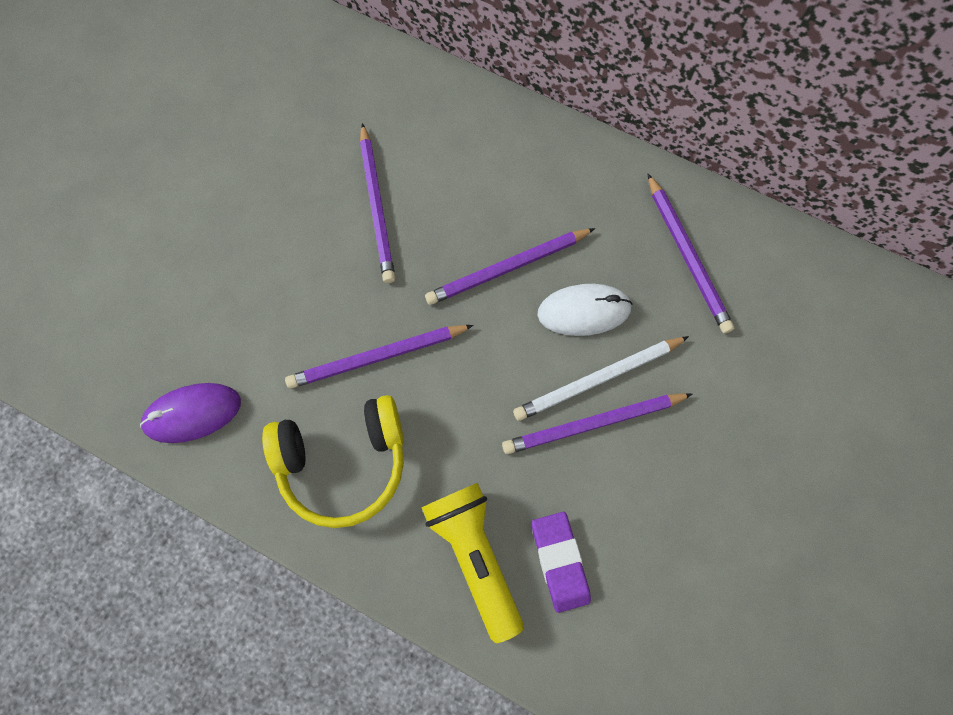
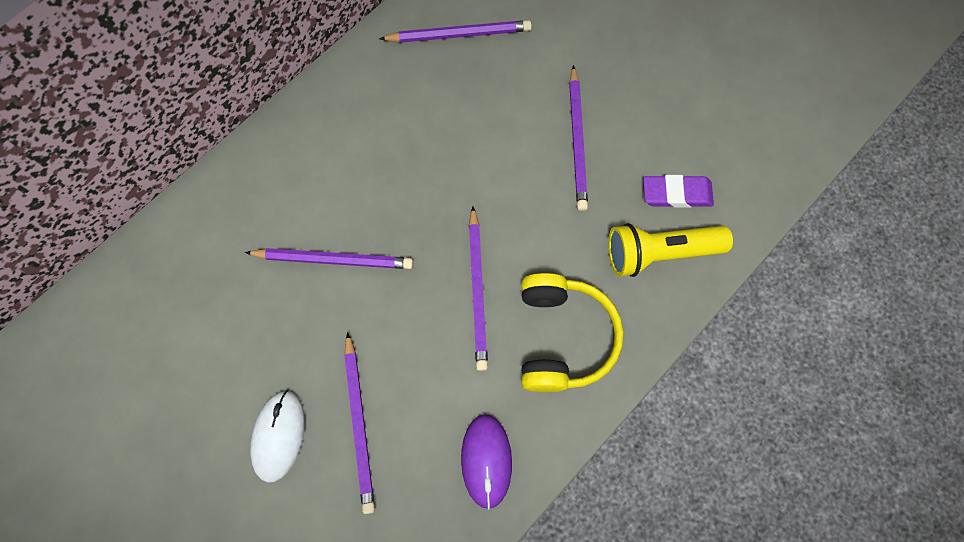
camera: 75 degrees left, 0 degrees up
purple pencil [425,228,595,305] -> purple pencil moved to [344,332,375,514]
white pencil [513,336,689,421] -> none
white mouse [537,284,633,336] -> white mouse moved to [250,390,305,483]

